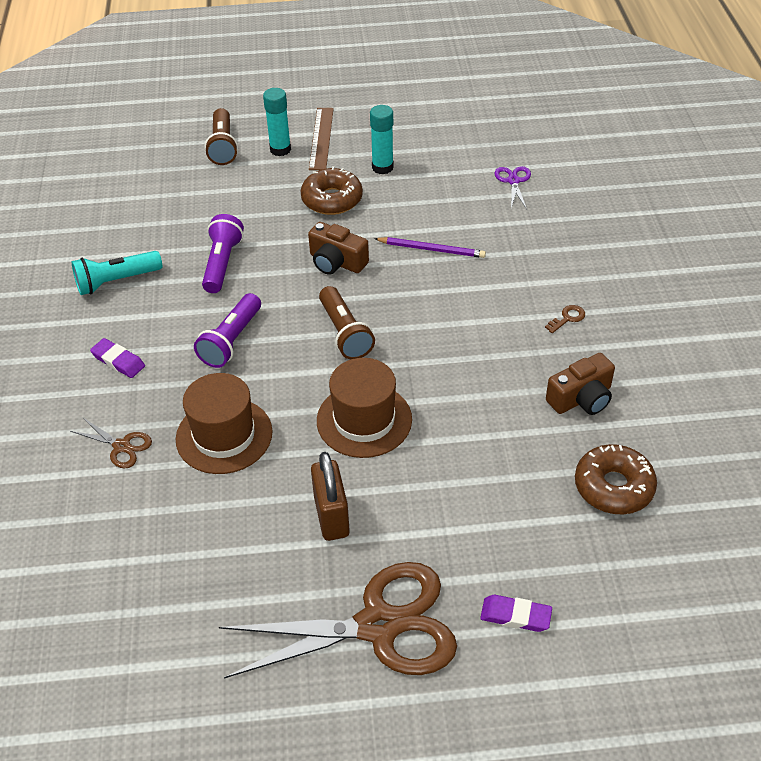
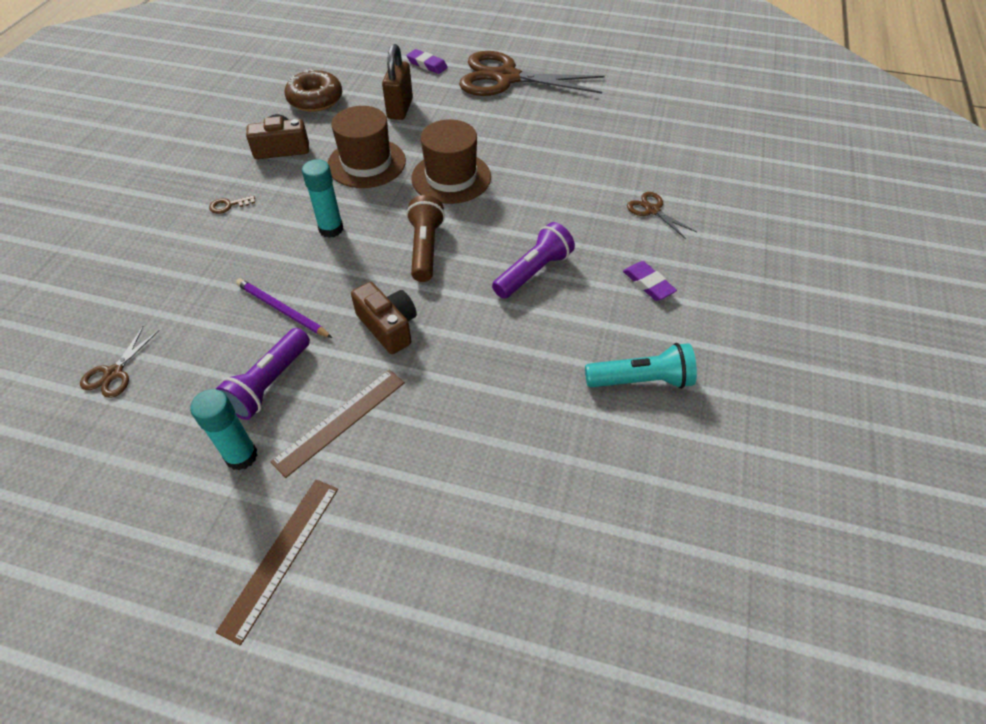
camera: 160 degrees left, 5 degrees up
brown hat [176,373,273,474] -> brown hat moved to [328,106,406,188]
purple flashlight [202,214,244,293] -> purple flashlight moved to [216,328,310,420]
brown flashlight [205,108,238,165] -> none
turquoise glue stick [263,88,291,156] -> turquoise glue stick moved to [302,159,344,238]
brown donut [300,166,363,215] -> brown ruler [270,370,405,478]
brown padlock [311,452,350,541] -> brown padlock moved to [382,44,413,120]
purple scissors [494,166,531,209] -> brown scissors [80,326,159,398]

